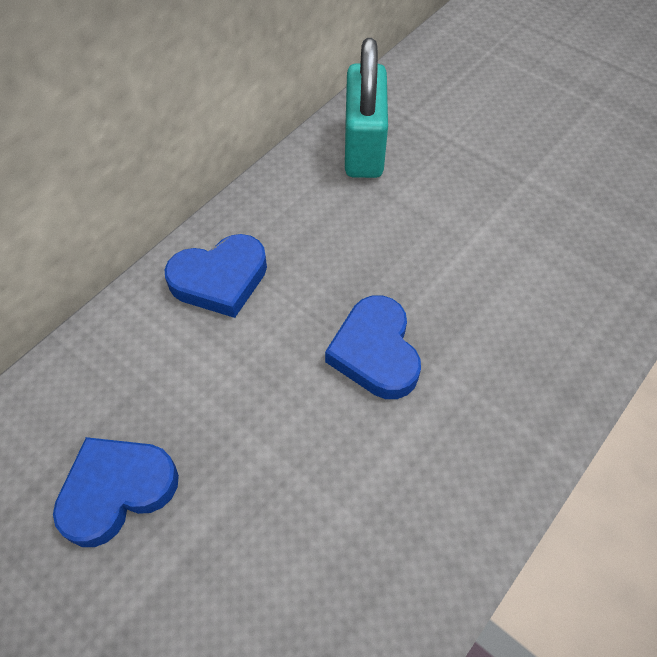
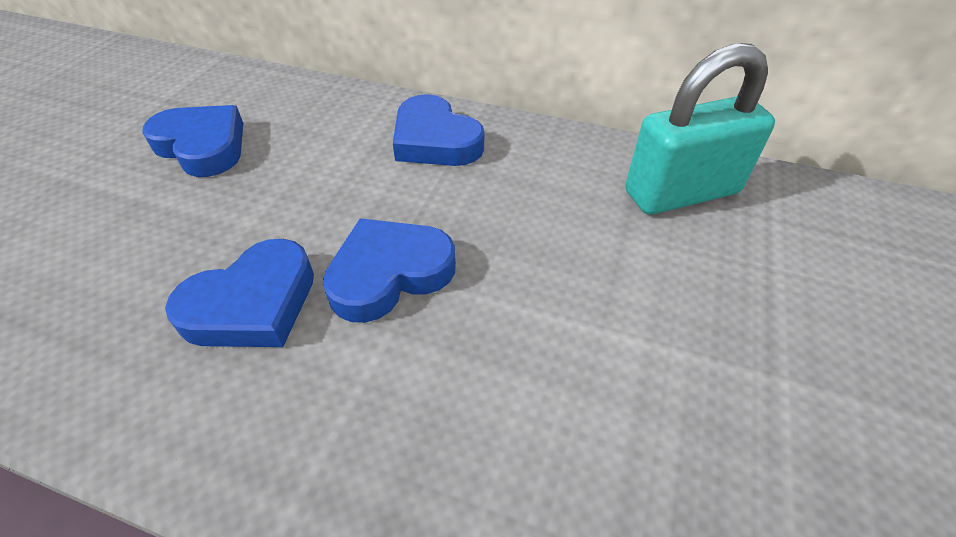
camera: 70 degrees right, 10 degrees down
none -> blue heart [165,239,314,347]

